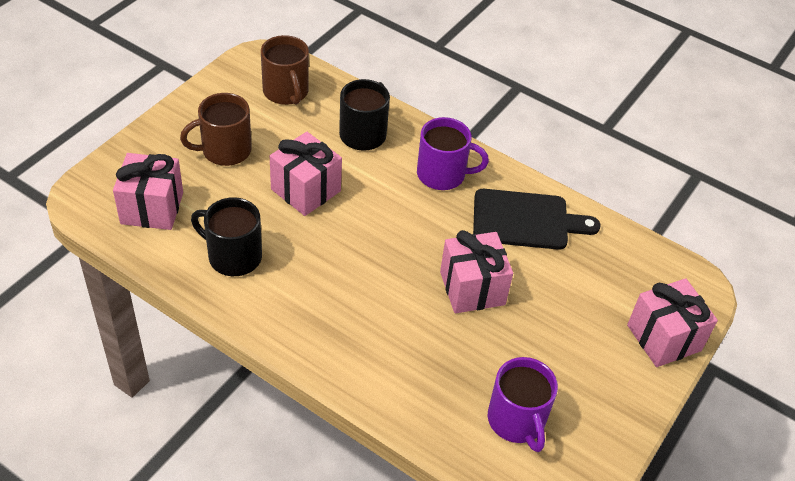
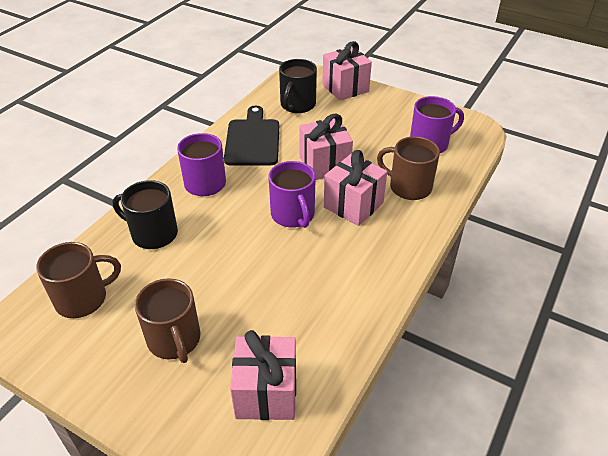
camera: 90 degrees left, 5 degrees down
black mug [191,197,262,276] -> black mug moved to [279,59,317,113]
pink gift [270,132,342,216] -> pink gift moved to [324,150,387,226]
none -> purple mug [269,161,316,228]
none -> brown mug [377,137,440,200]

